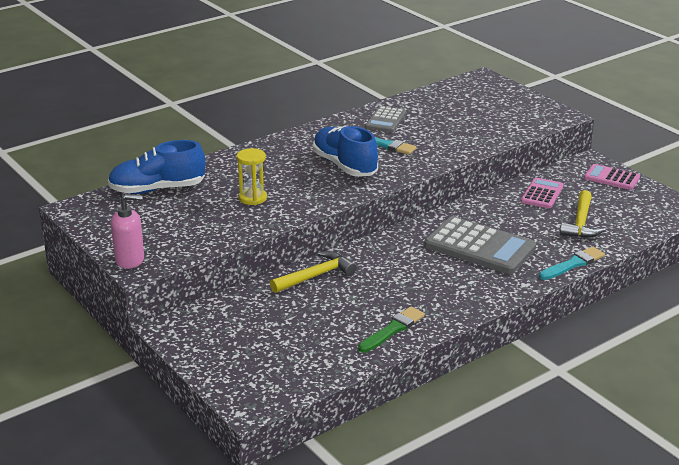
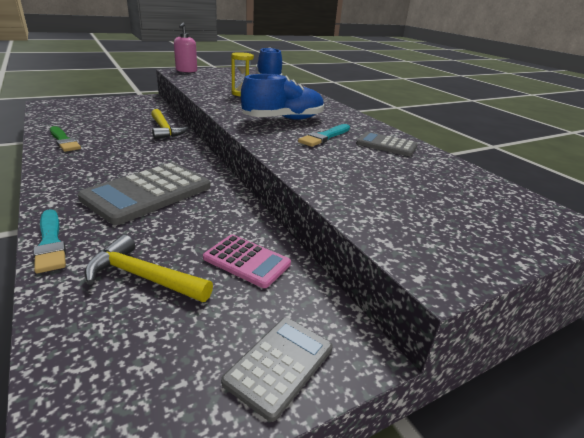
camera: 95 degrees right, 0 degrees up
pink calculator [584,164,640,190] -> grey calculator [221,317,333,422]

